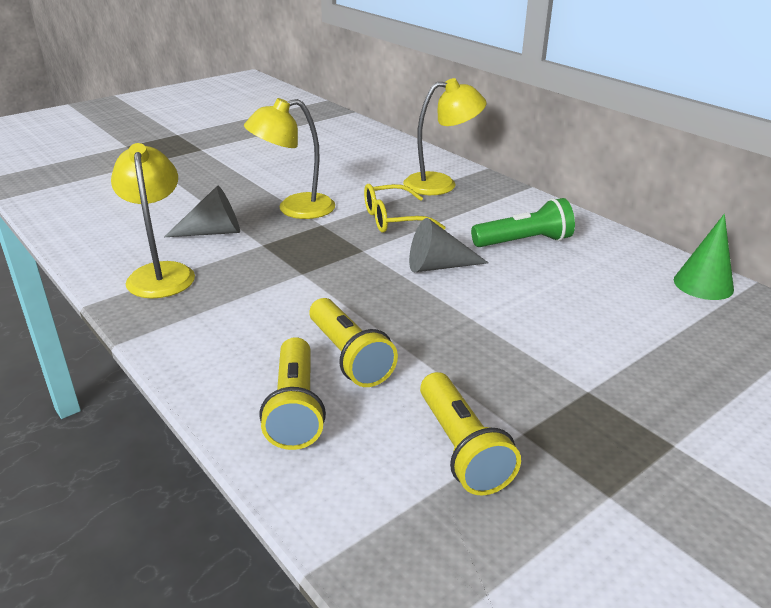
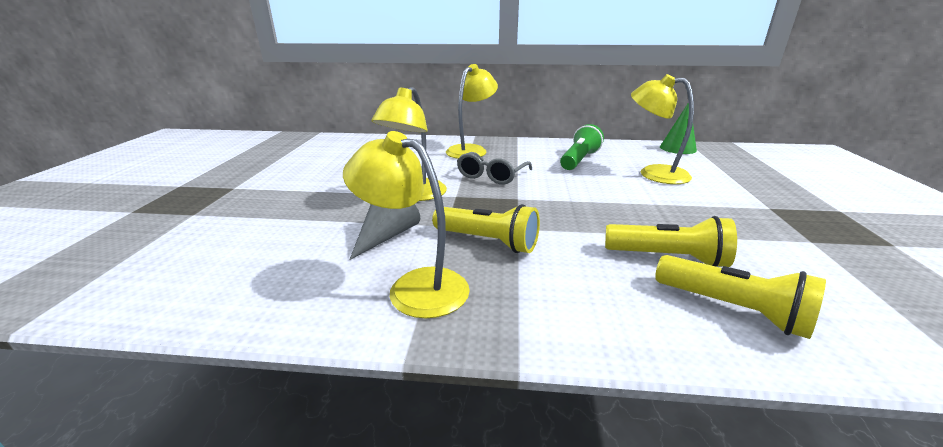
camera: 45 degrees left, 5 degrees down
yellow glasses [364,184,446,233] -> grey glasses [457,152,532,185]
grey cone [409,218,489,272] -> none
yellow flashlight [420,372,521,495] -> yellow flashlight moved to [432,204,540,253]
none -> yellow lamp [631,74,694,184]

